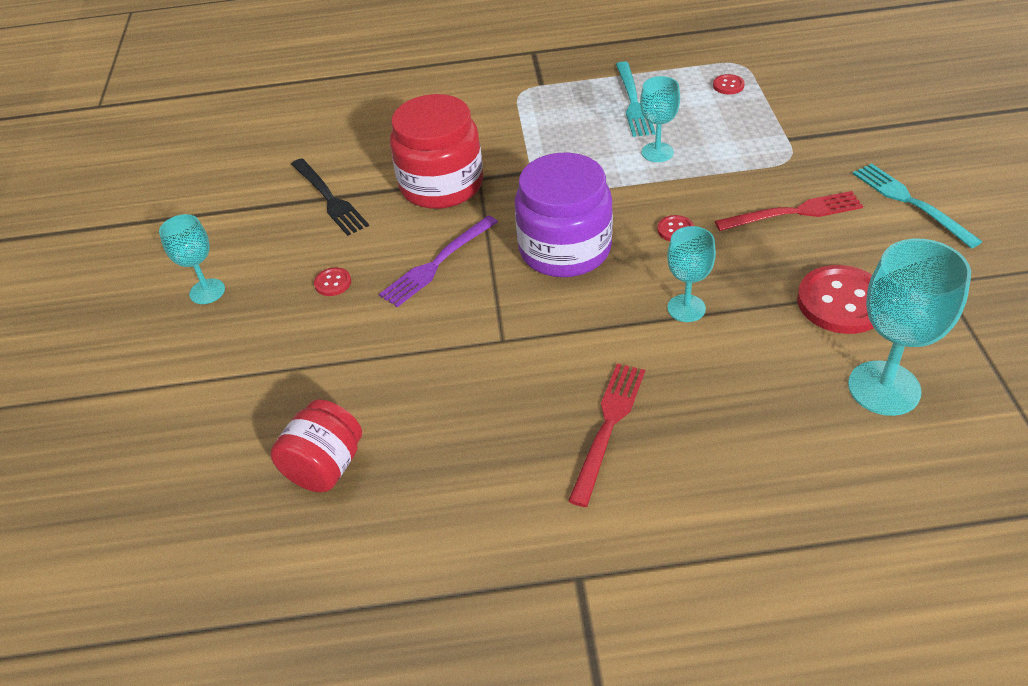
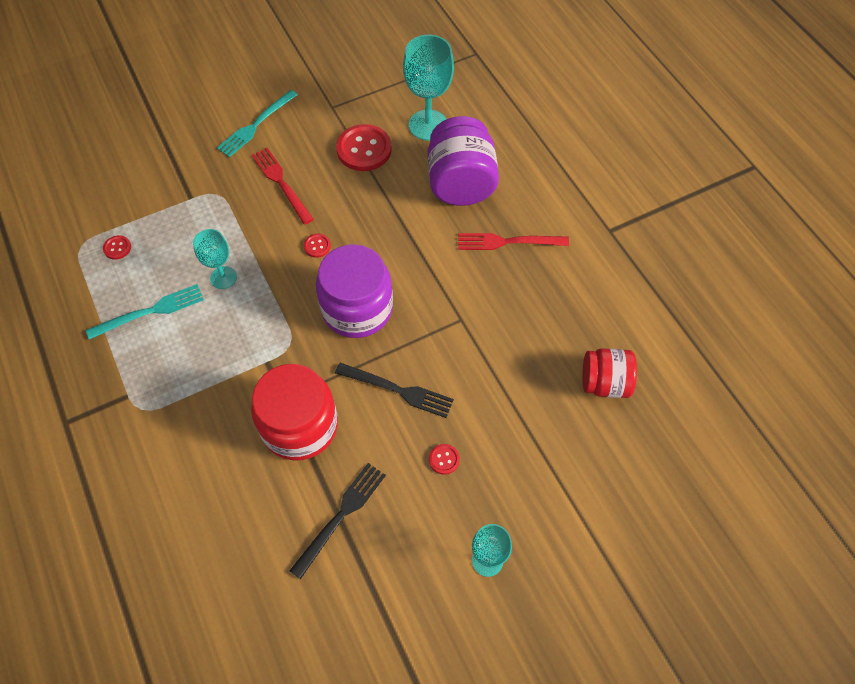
camera: 115 degrees left, 15 degrees up
purple fork [379,216,498,307] -> black fork [335,363,454,418]
turquoise goblet [667,226,716,322] -> none
none -> purple jar [427,116,499,206]

